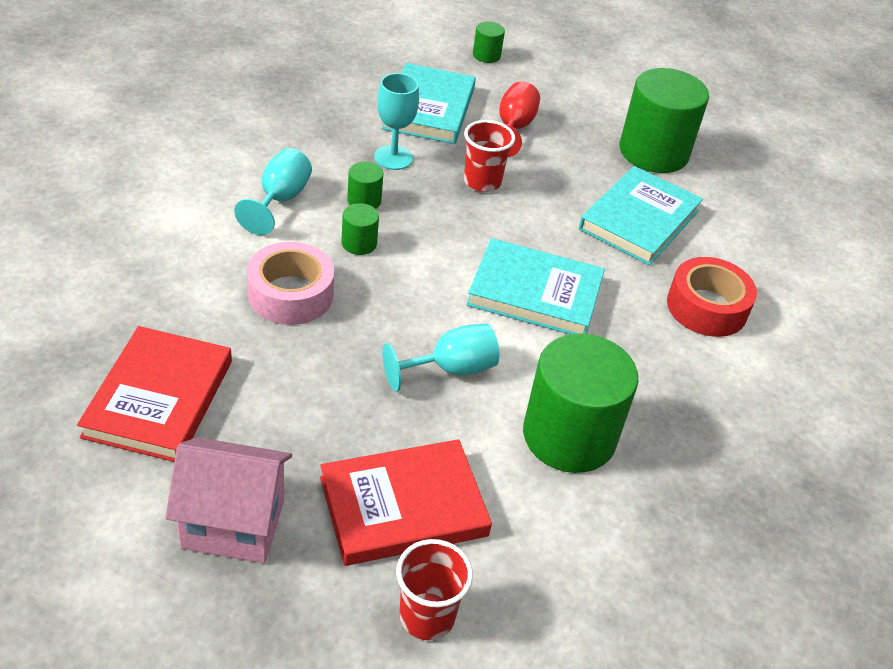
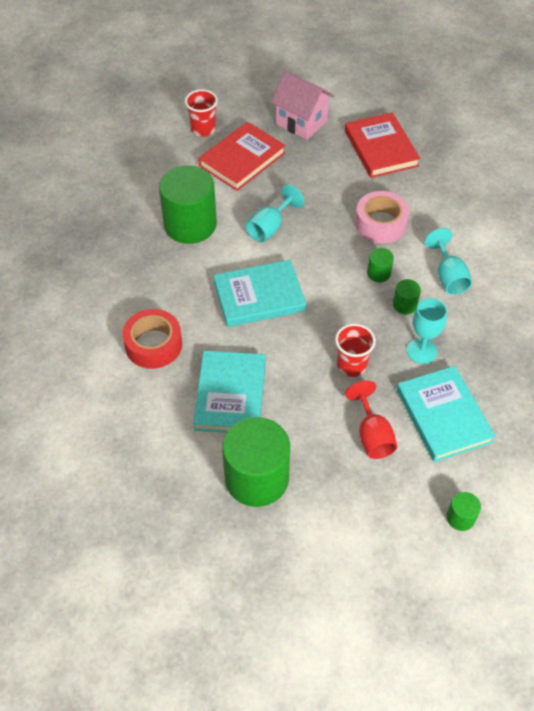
camera: 155 degrees right, 10 degrees up
pink house [165,437,292,563] -> pink house turned 60 degrees clockwise [271,71,334,140]

